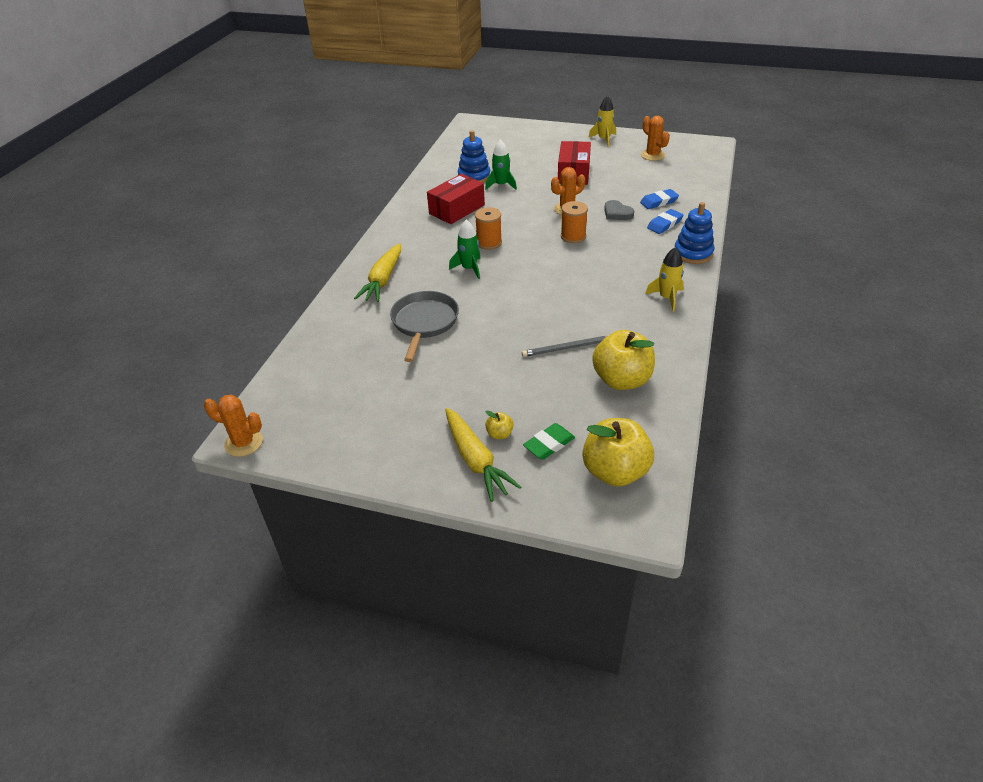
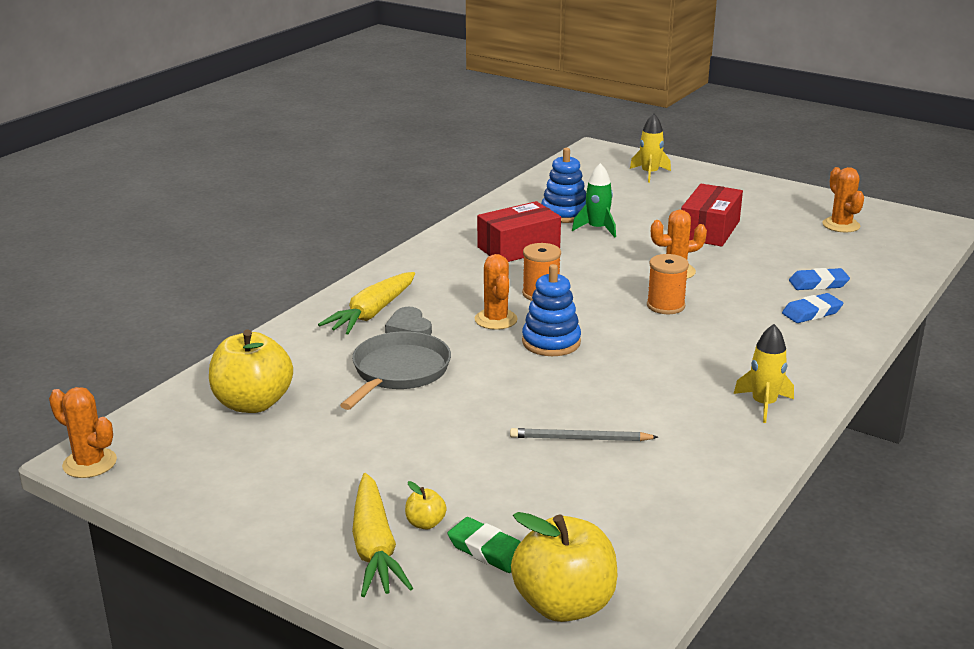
camera: 15 degrees right, 15 degrees down
green rocket [449,220,481,279] -> orange cactus [475,254,518,330]
green eraser [523,423,575,460] -> green eraser turned 60 degrees clockwise [448,517,521,573]
yellow rocket [588,96,616,147] -> yellow rocket moved to [630,113,671,183]
yellow apple [592,330,655,390] -> yellow apple moved to [209,330,293,413]
grey heart [604,200,634,220] -> grey heart moved to [385,307,432,335]
blue stacking toy [675,202,714,264] -> blue stacking toy moved to [522,264,581,356]

